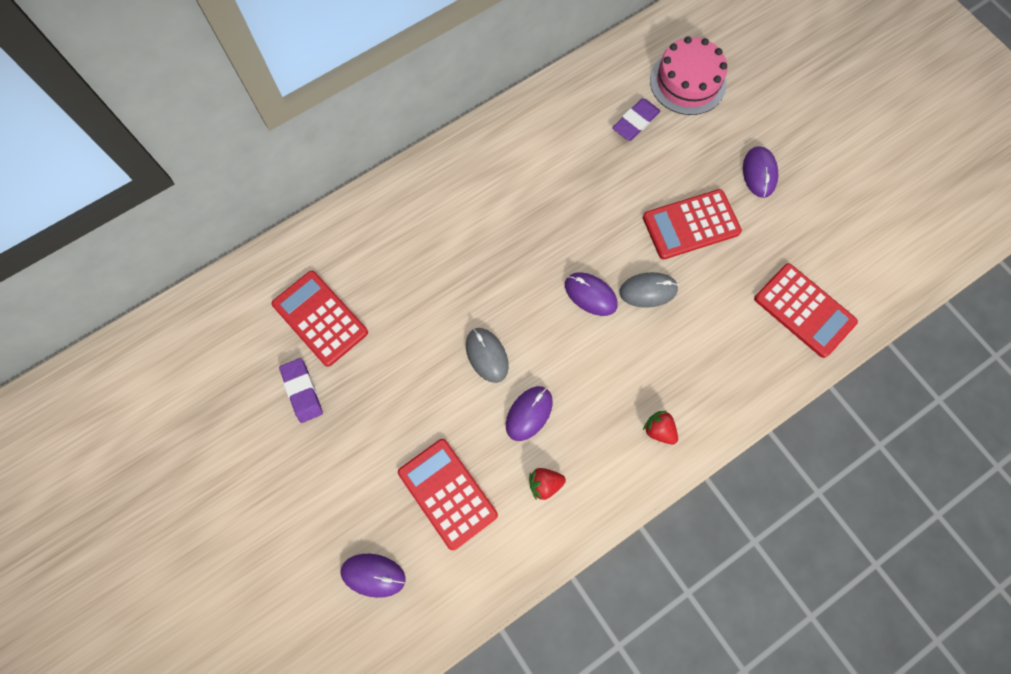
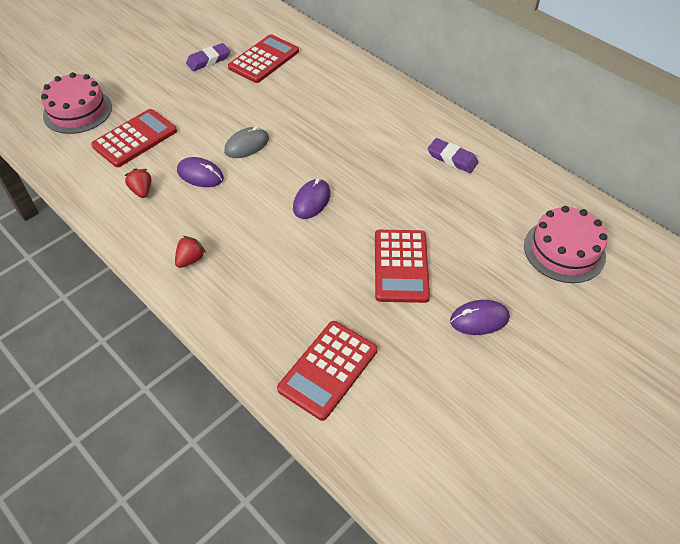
camera: 80 degrees right, 20 degrees down
purple mouse [341,554,406,598] -> pink cake [41,72,112,134]
purple eraser [612,98,660,141] -> purple eraser moved to [428,138,479,173]
grey mouse [619,272,679,308] -> none
red calculator [643,189,742,260] -> red calculator turned 150 degrees counterclockwise [375,230,430,303]

